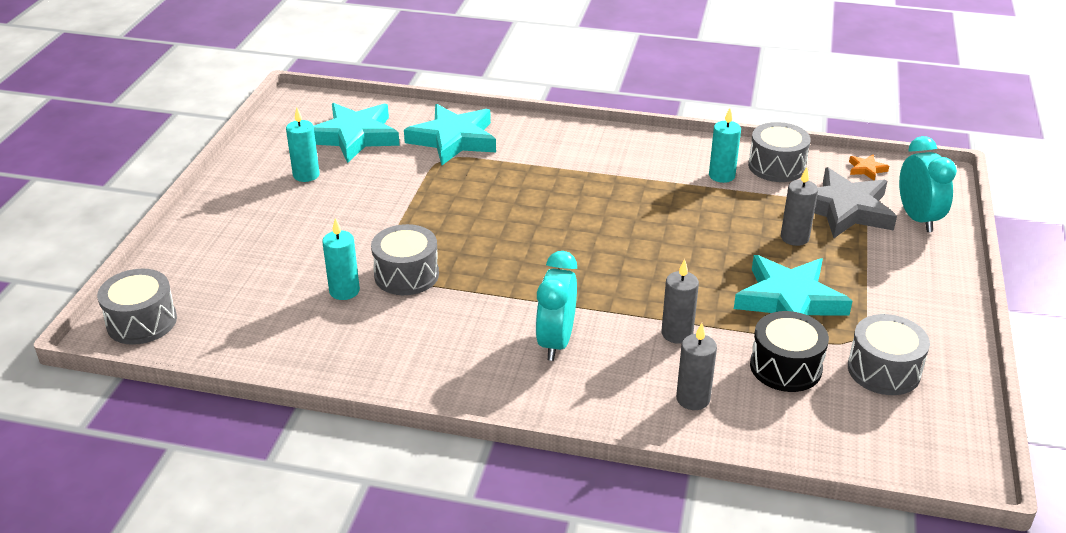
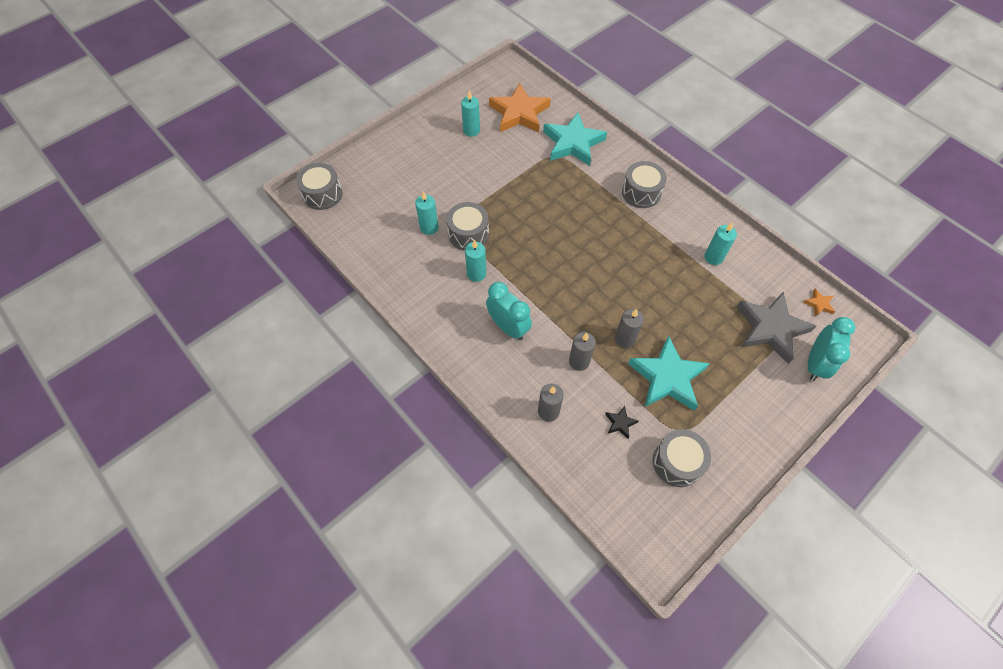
camera: 35 degrees right, 25 degrees up
turquoise star [314,103,400,163] -> orange star [489,83,551,132]
turquoise clock [535,251,577,361] -> turquoise clock turned 90 degrees clockwise [486,282,532,340]
grey drum [748,122,811,182] -> grey drum moved to [622,161,667,208]
black drum [750,311,829,392] -> black star [605,406,639,439]
grey candle [781,167,818,246] -> grey candle moved to [615,309,644,348]
none -> turquoise candle [465,239,486,282]

